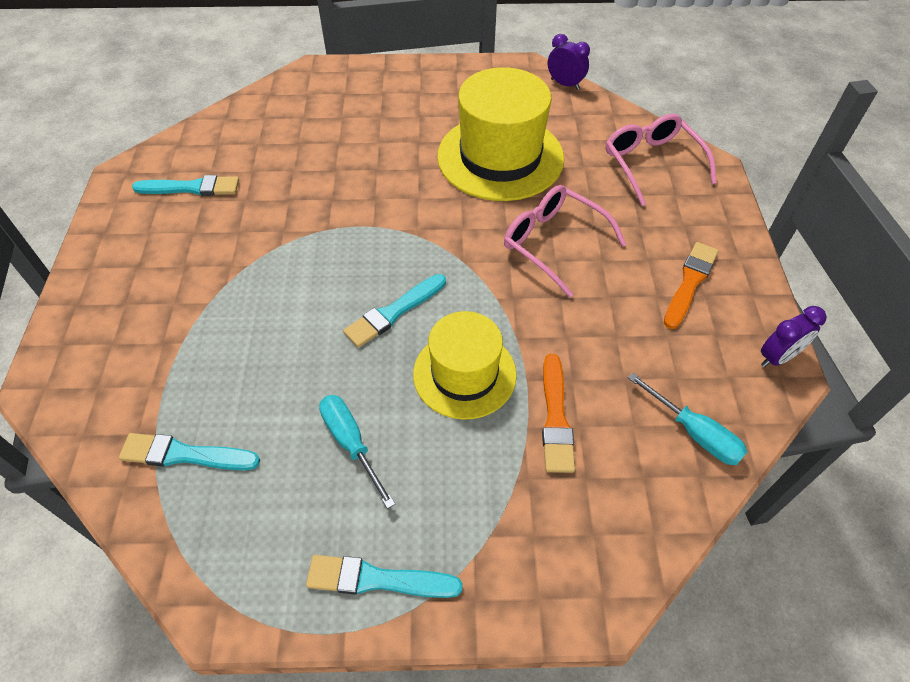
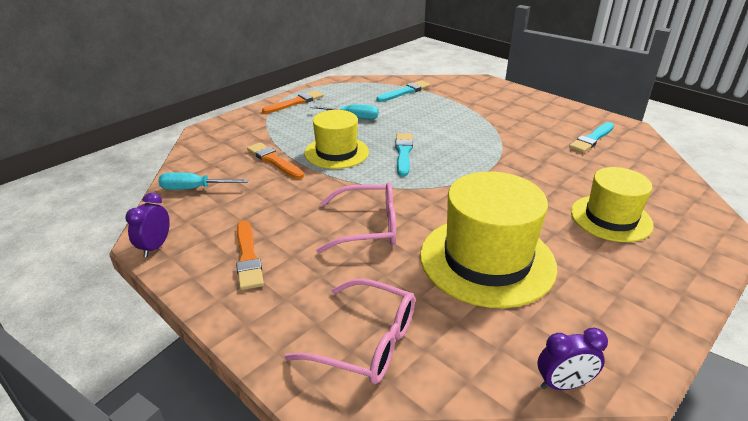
camera: 135 degrees right, 20 degrees down
turquoise brush [306,555,463,598] -> orange brush [262,90,324,114]
none -> yellow hat [571,167,654,242]

